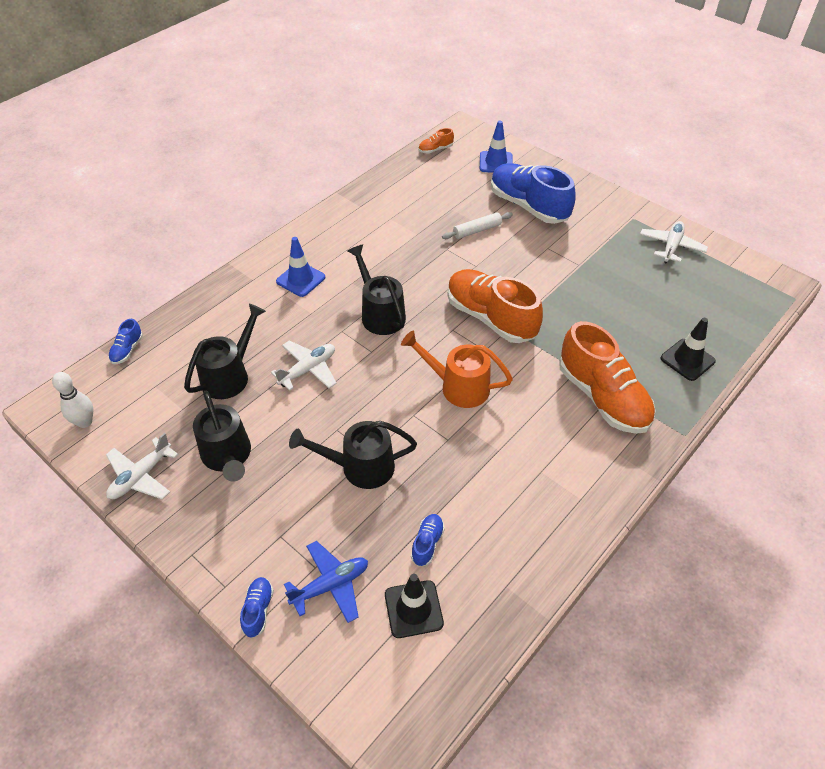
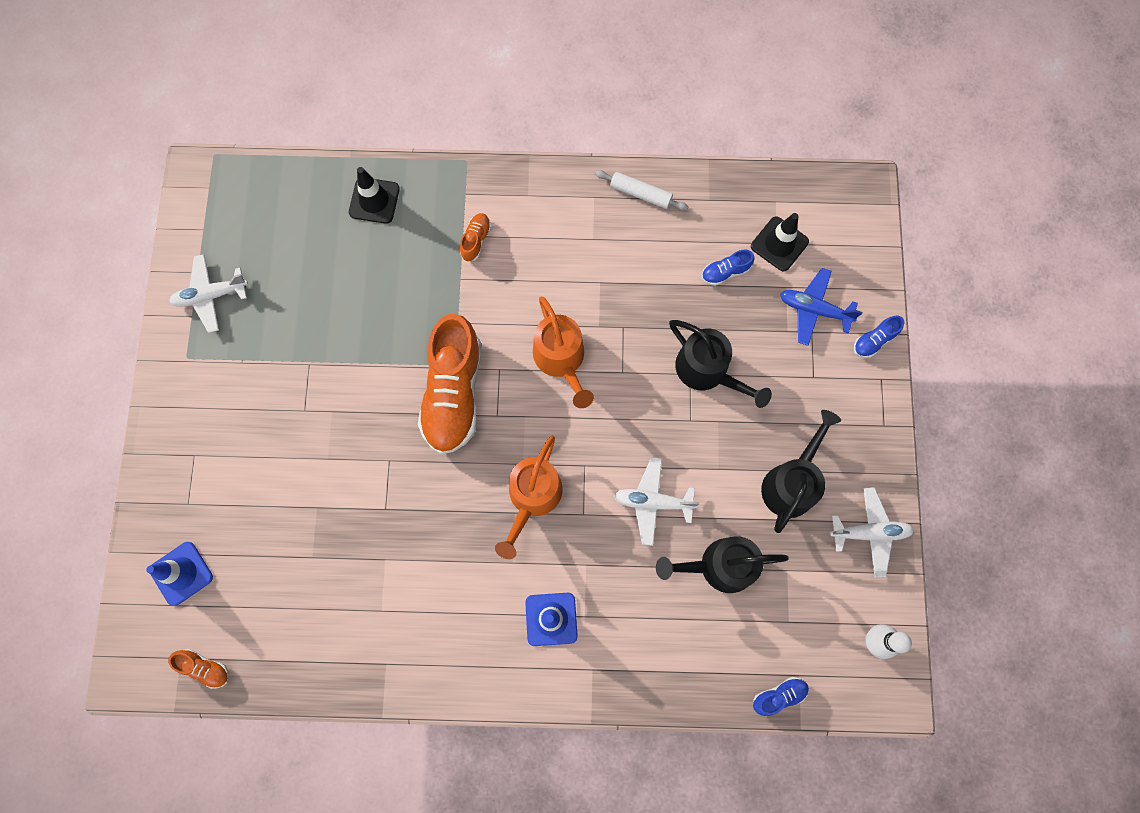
camera: 130 degrees left, 25 degrees up
black watering can [348,244,406,335] -> orange watering can [495,436,563,559]
white rolling pin [442,212,513,239] -> white rolling pin moved to [595,170,688,211]
blue shoe [491,163,575,224] -> none
orange shoe [559,321,655,434] -> orange shoe [460,213,491,262], size x0.42

